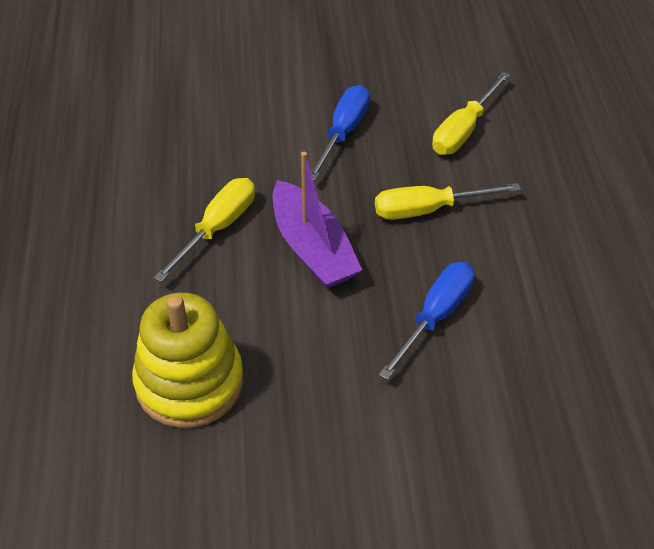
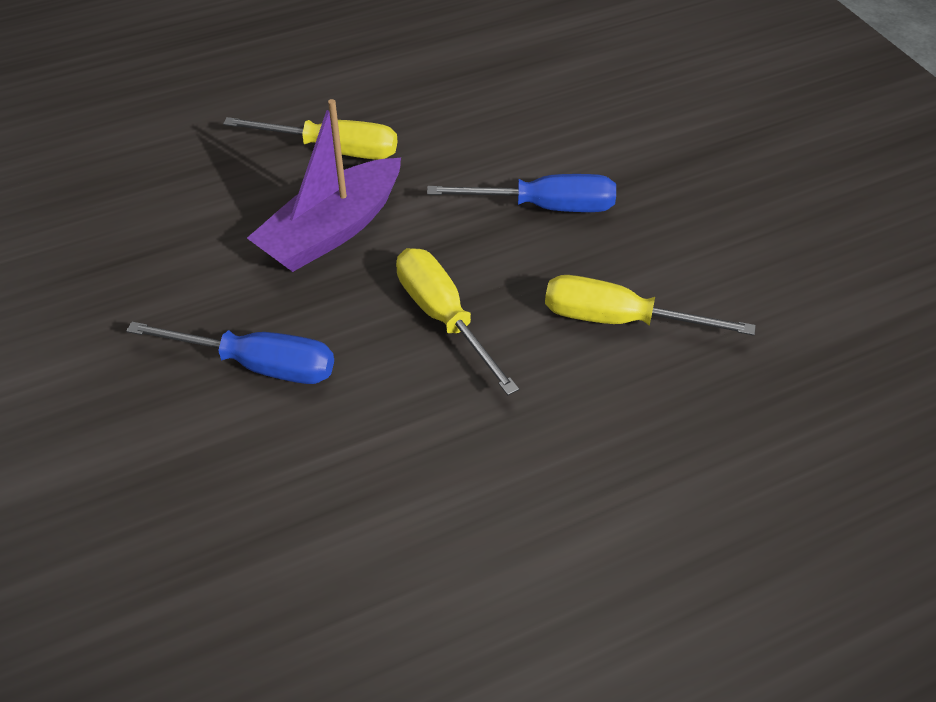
camera: 70 degrees right, 0 degrees up
yellow stacking toy [132,292,243,428] -> none

